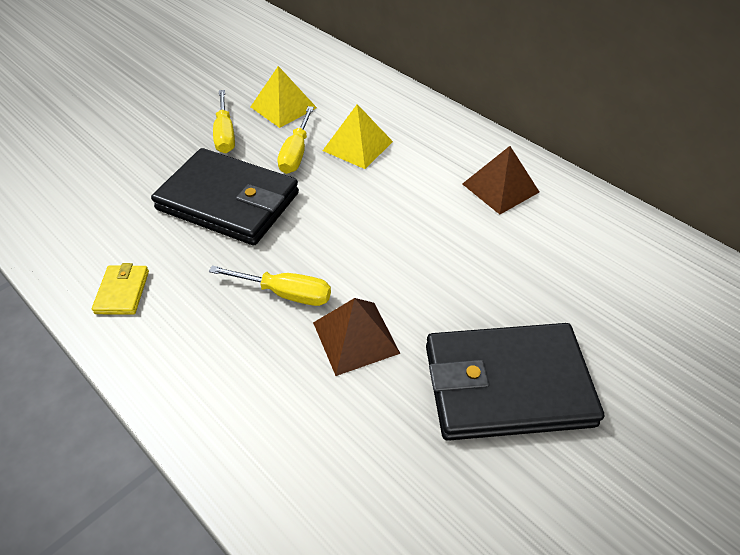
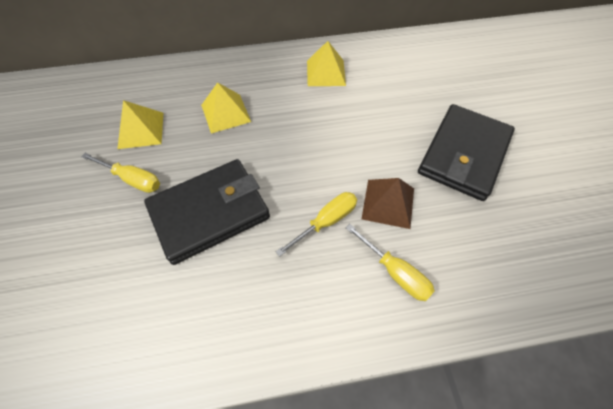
camera: 55 degrees left, 10 degrees up
yellow wallet [92,263,149,315] -> none
yellow screwdriver [277,106,314,174] -> yellow screwdriver moved to [346,224,435,301]
brown pyramid [462,146,539,215] -> yellow pyramid [307,41,346,86]

